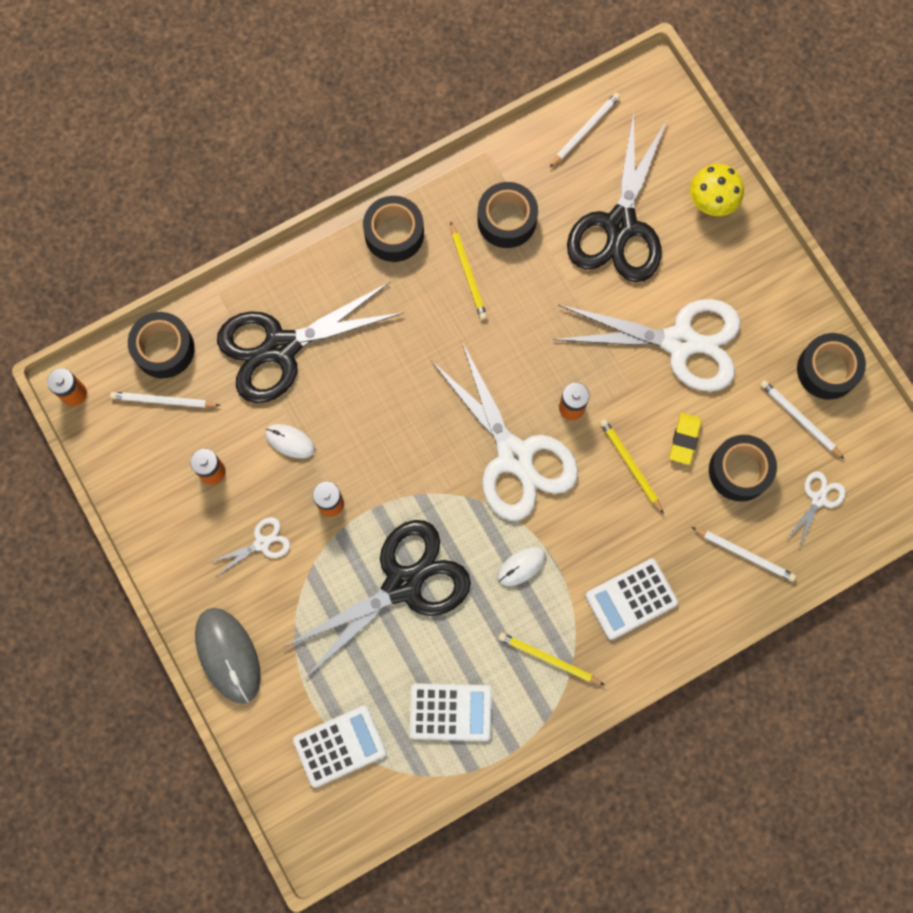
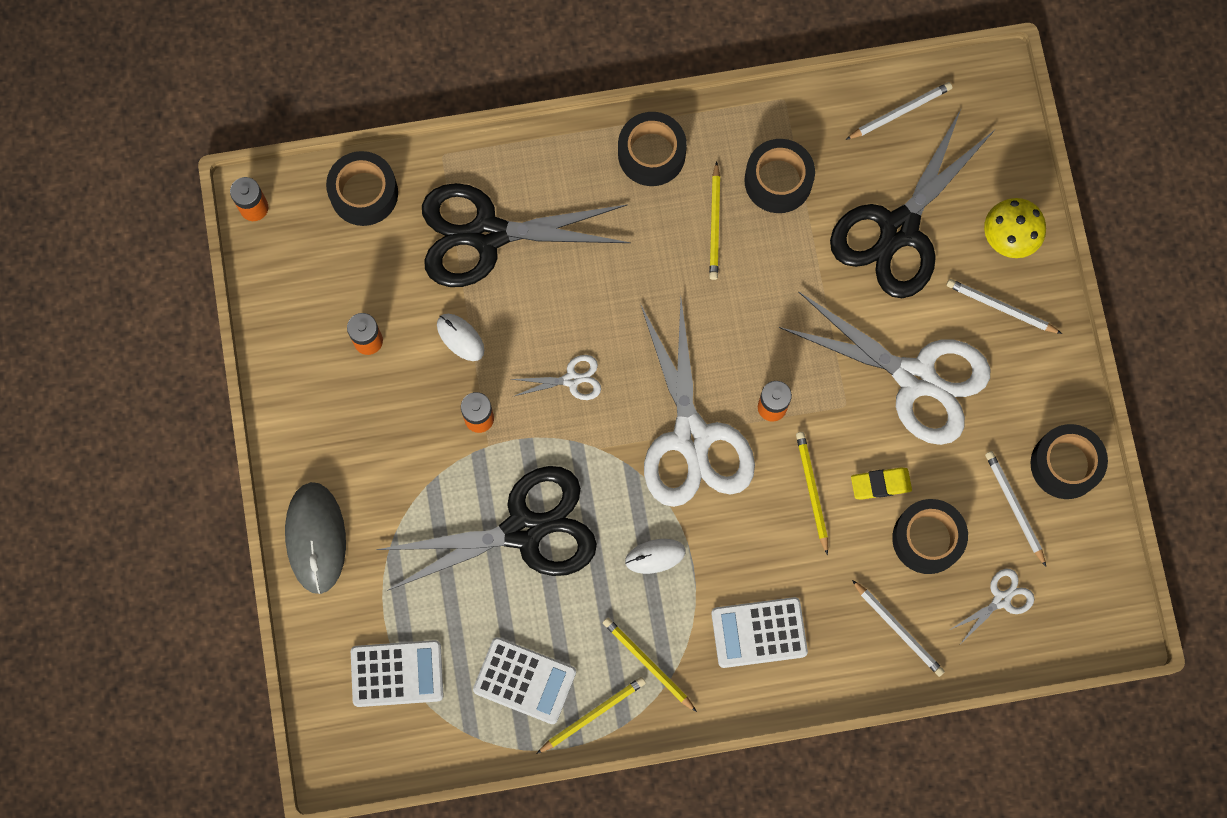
camera: 20 degrees right, 0 degrees up
white pencil [110,392,221,408] -> white pencil moved to [946,279,1062,334]
white scissors [210,517,290,576] -> white scissors moved to [511,355,601,400]
yellow eraser [669,413,701,465] -> yellow eraser turned 45 degrees clockwise [851,468,912,500]
none -> yellow pencil [536,677,646,754]

